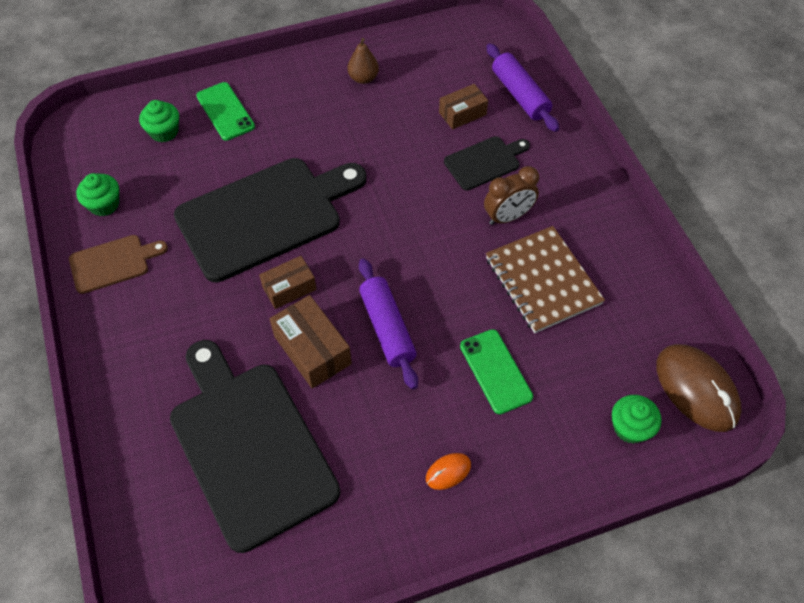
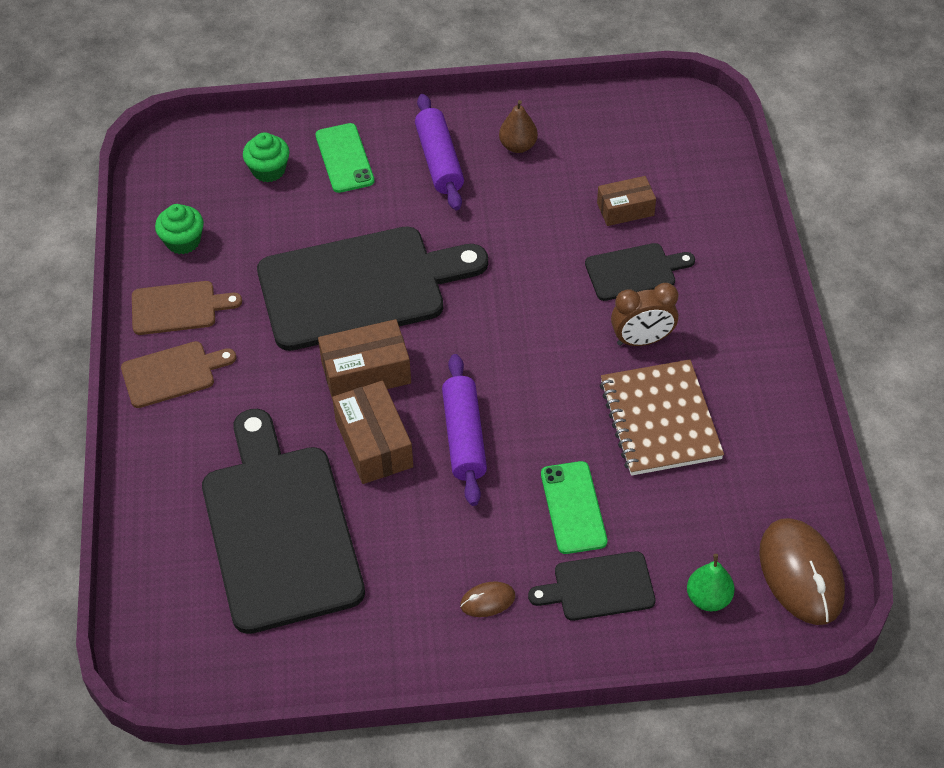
camera: 15 degrees right, 5 degrees down
brown box [259,256,316,309] -> brown box [318,319,411,401], size x1.50
orange mouse [426,453,471,490] -> brown mouse [460,581,516,617]
purple rolling pin [486,43,559,132] -> purple rolling pin moved to [415,94,464,210]
green cupcake [612,395,661,444] -> green pear [687,554,735,611]
none -> brown cutting board [121,341,236,408]
none -> black cutting board [528,551,656,621]

